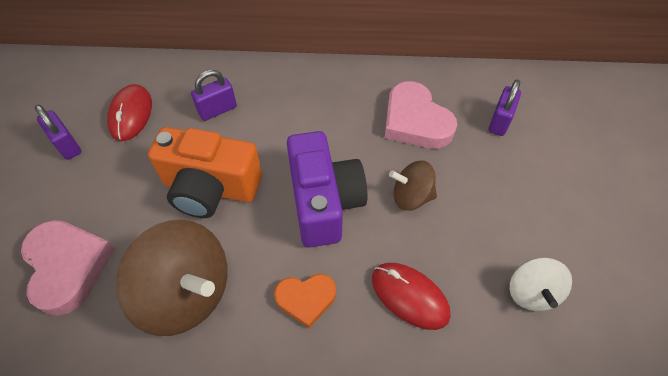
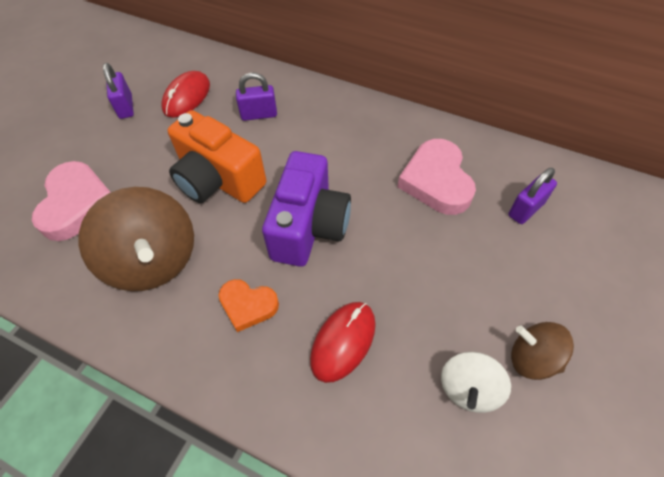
camera: 25 degrees right, 0 degrees up
red mouse [372,263,450,330] -> red mouse turned 60 degrees clockwise [310,302,376,383]
brown spinning top [389,160,437,211] -> brown spinning top moved to [511,322,574,380]

